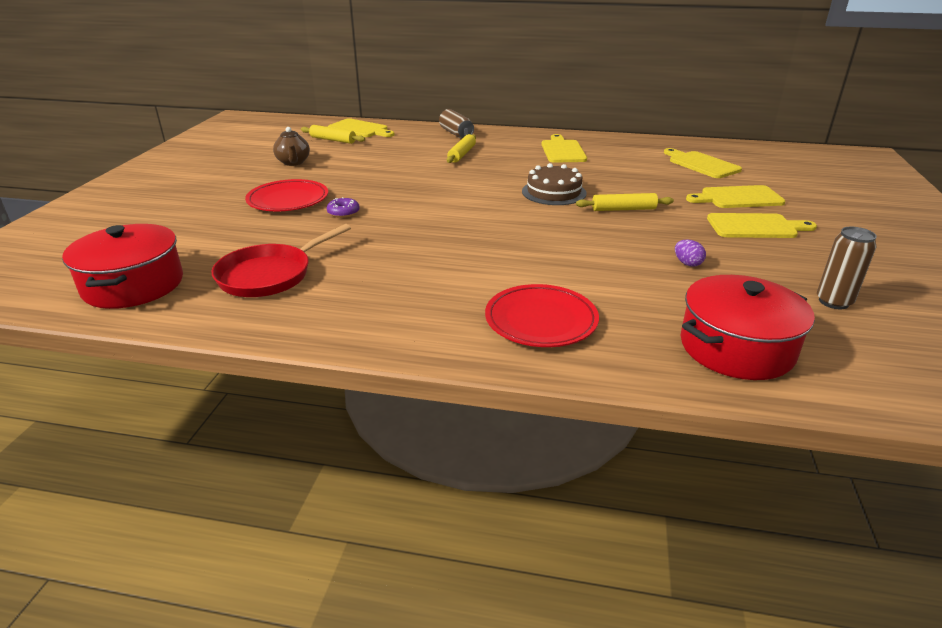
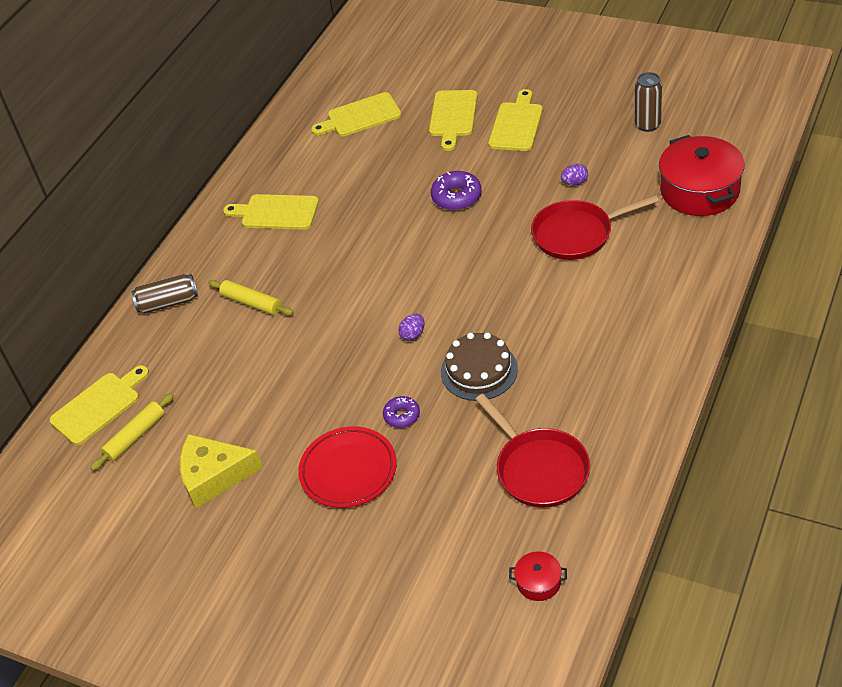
camera: 70 degrees left, 15 degrees up
red pot [62,224,183,309] -> red pot [509,551,567,601], size x0.45
brown teapot [273,127,310,166] -> yellow cheese [180,434,263,508]
red plate [485,284,599,347] -> none
brown cake [522,163,586,205] -> brown cake moved to [441,332,518,401]
yellow rolling pin [576,193,674,211] -> purple donut [431,171,482,211]
none -> purple egg [398,314,425,341]
none -> red pan [531,195,659,260]

